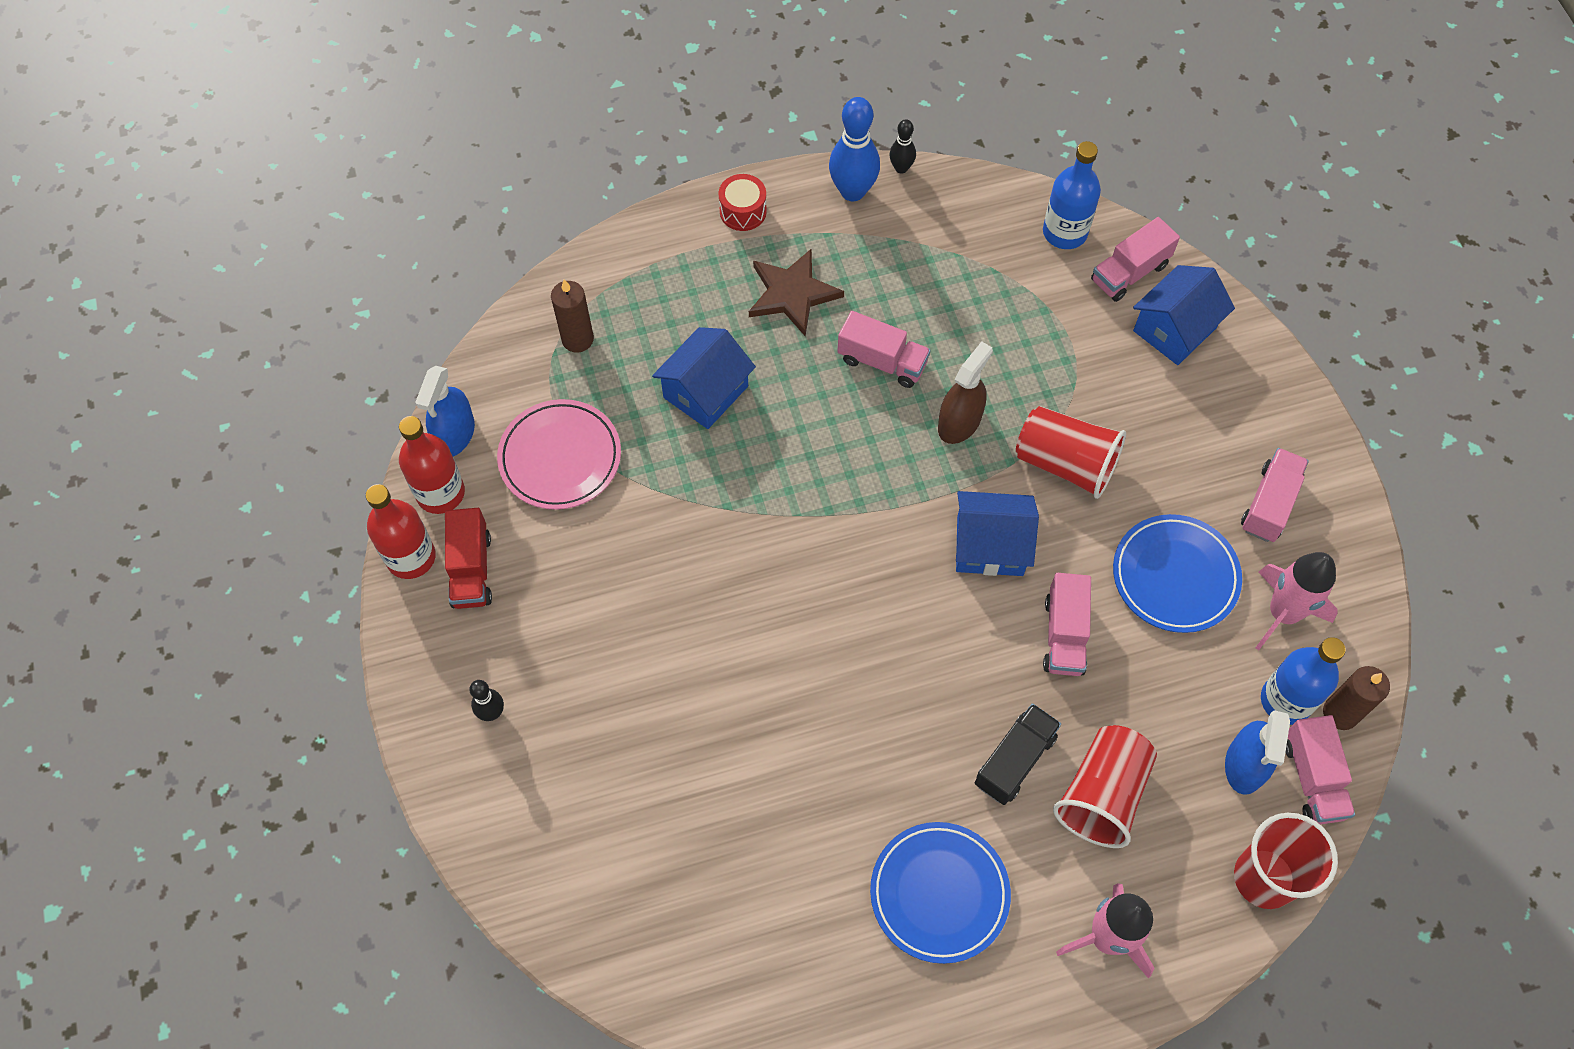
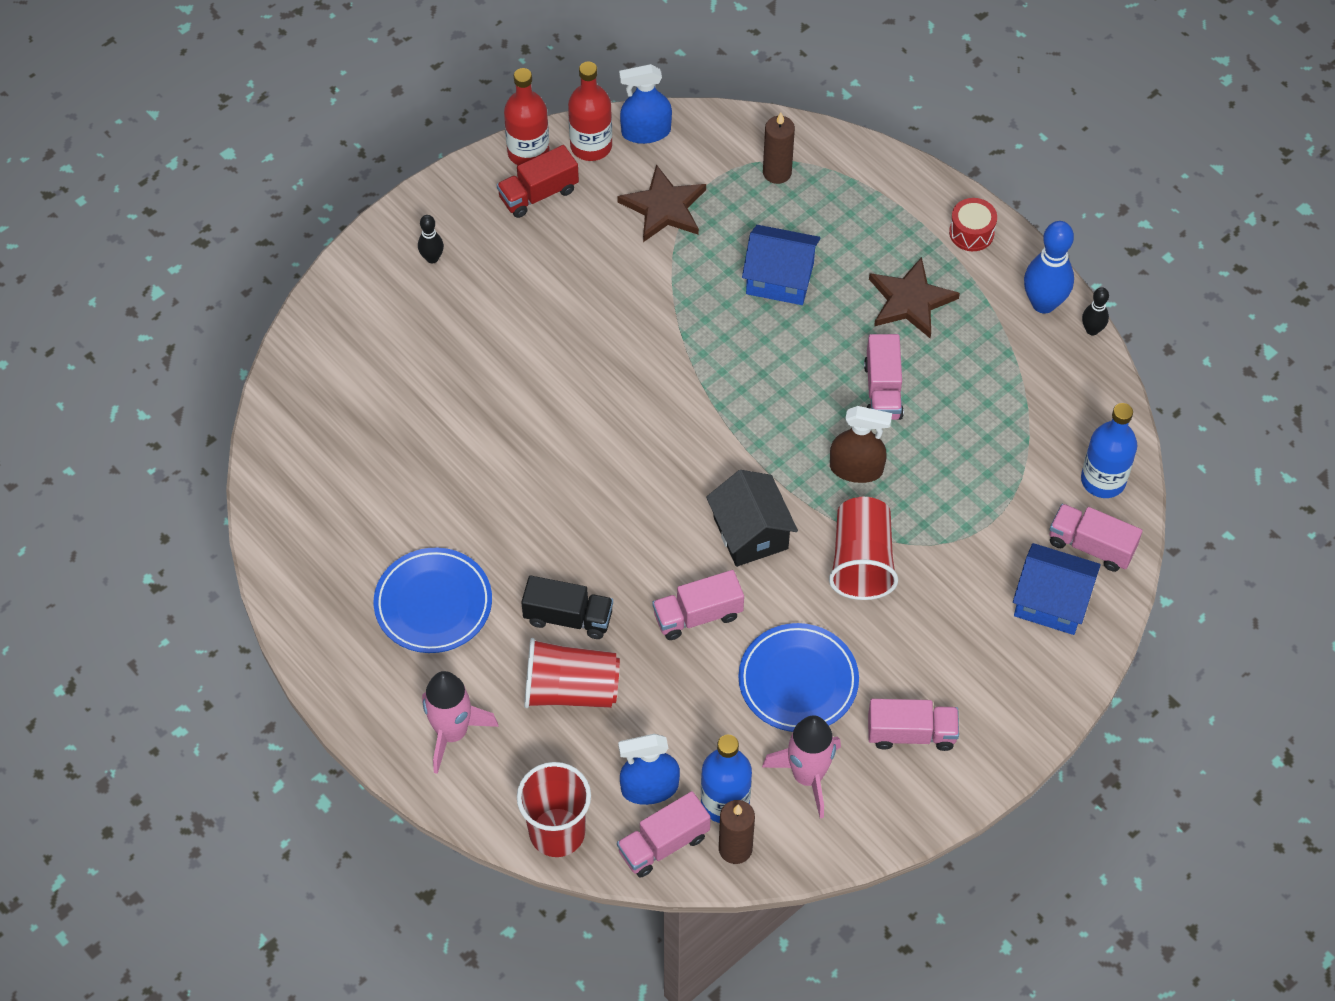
camera: 65 degrees right, 5 degrees down
pink plate [497,399,621,510] -> brown star [617,164,706,242]
blue house [956,491,1039,576] -> black house [706,470,798,567]

